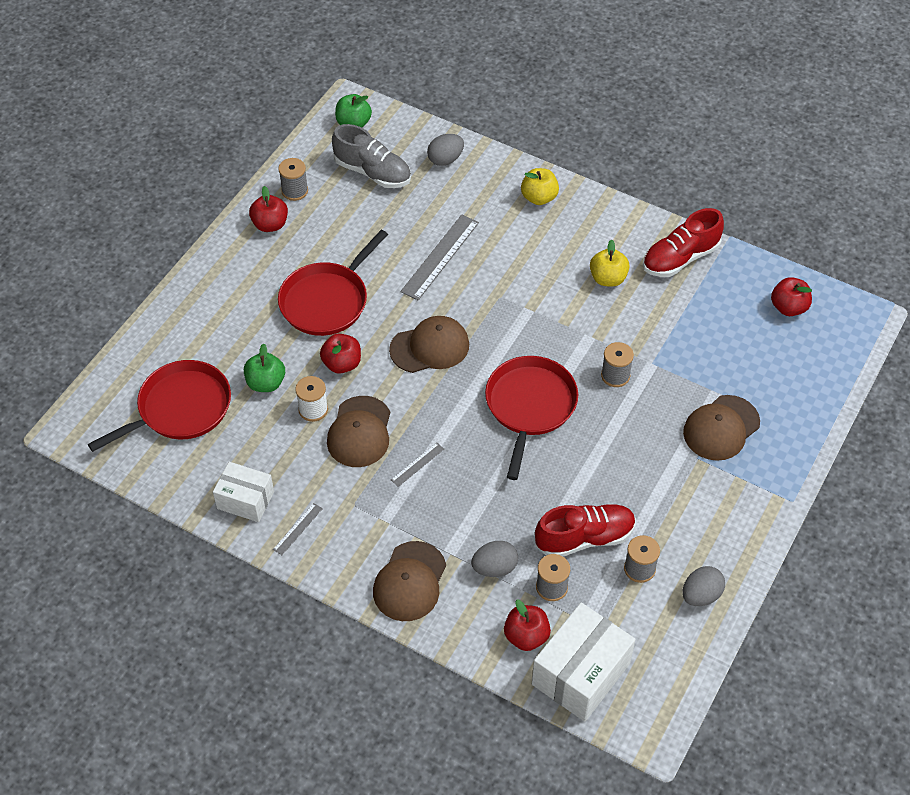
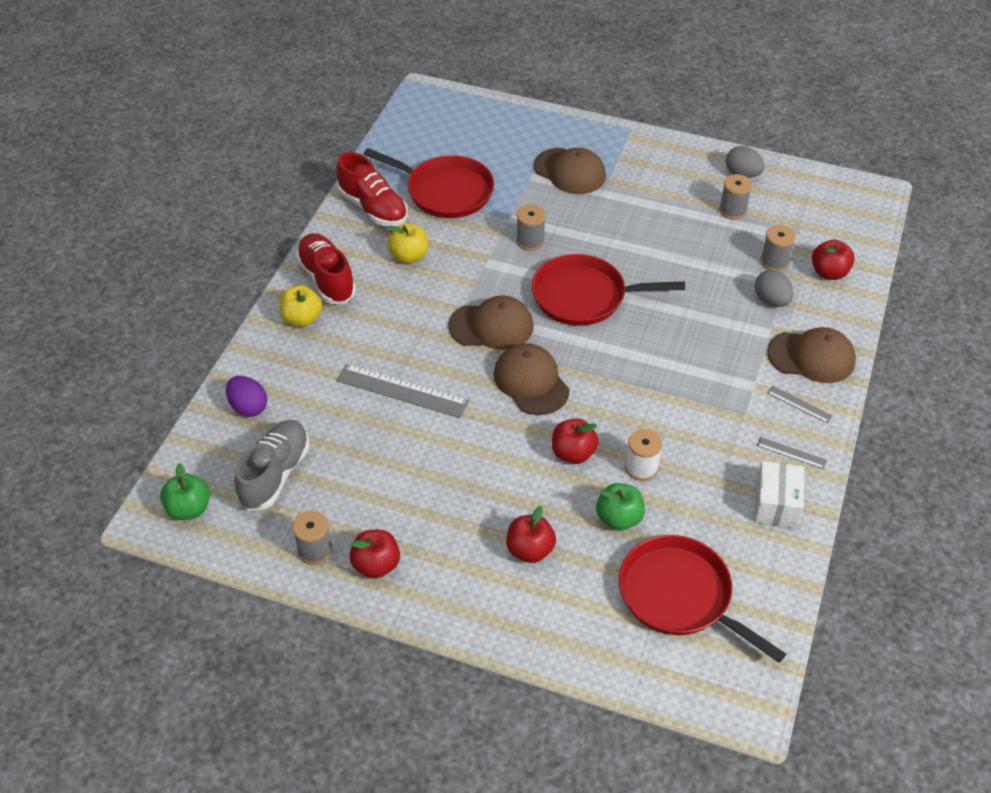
camera: 100 degrees left, 5 degrees down
red pan [278,230,388,336] -> red pan moved to [364,148,494,218]
brown cap [327,396,390,467] -> brown cap moved to [448,295,534,350]
grey ruler [391,442,444,487] -> grey ruler moved to [767,386,833,424]
grey egg [427,134,464,166] -> purple egg [226,376,267,417]
white box [532,602,636,722] -> none
red shoe [535,504,636,556] -> red shoe moved to [296,233,356,304]
red apple [771,277,812,316] -> red apple moved to [506,506,556,563]

